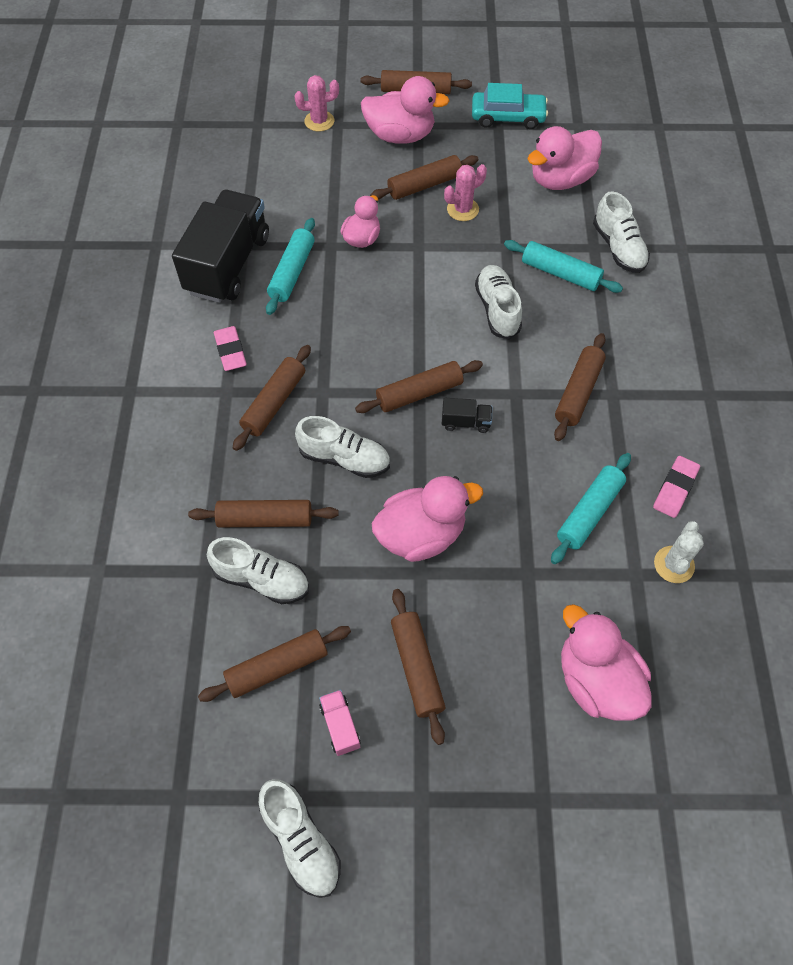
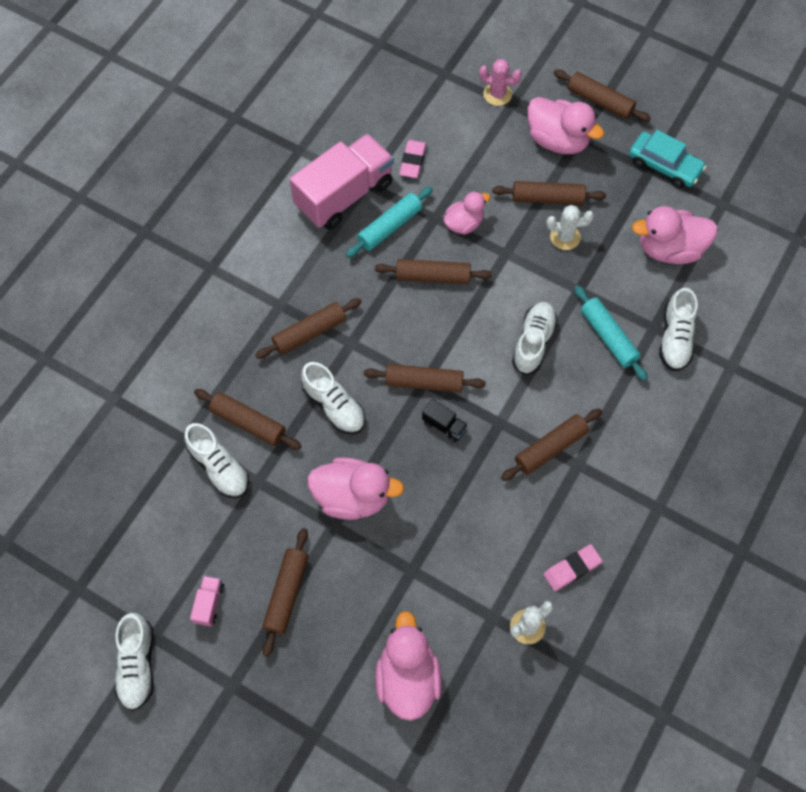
camera: 30 degrees right, 5 degrees up
black truck [172,190,269,303] -> pink truck [290,134,394,230]
brown rolling pin [198,626,351,702] -> brown rolling pin moved to [375,259,492,284]
pink eraser [214,326,247,371] -> pink eraser moved to [399,140,426,178]
pink cactus [444,164,487,221] -> white cactus [546,205,594,250]
turquoise rolling pin [551,453,631,564] -> none

